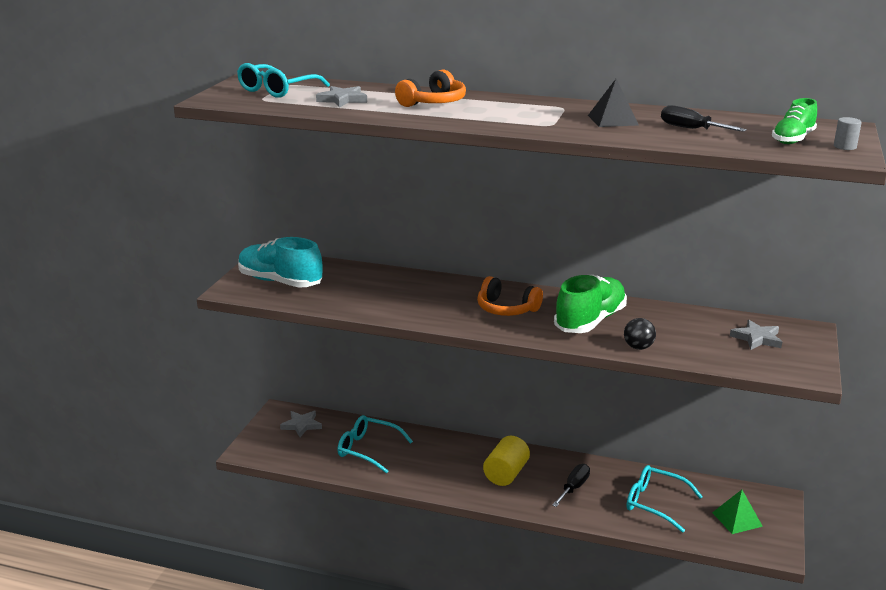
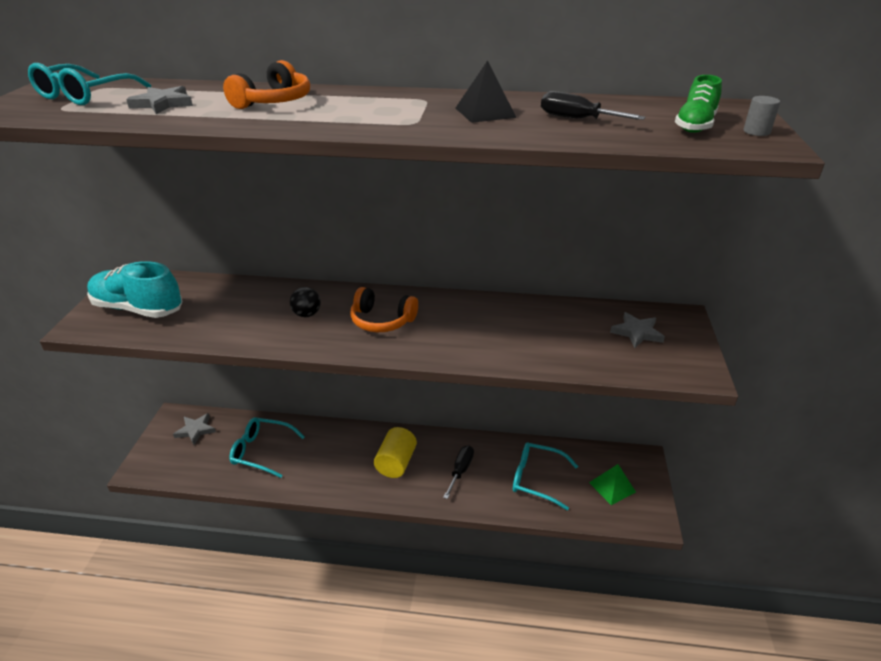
camera: 10 degrees left, 10 degrees up
green shoe [554,274,627,333] -> none
black ball [624,318,656,350] -> black ball moved to [290,287,321,317]

